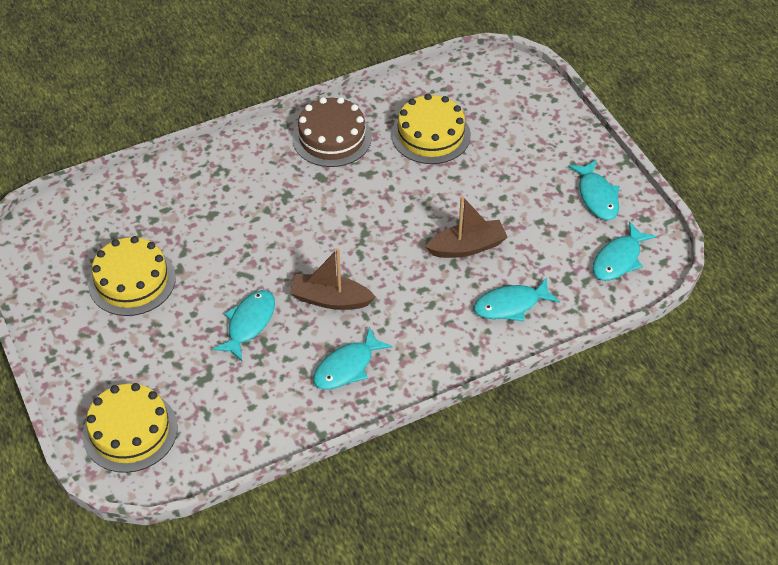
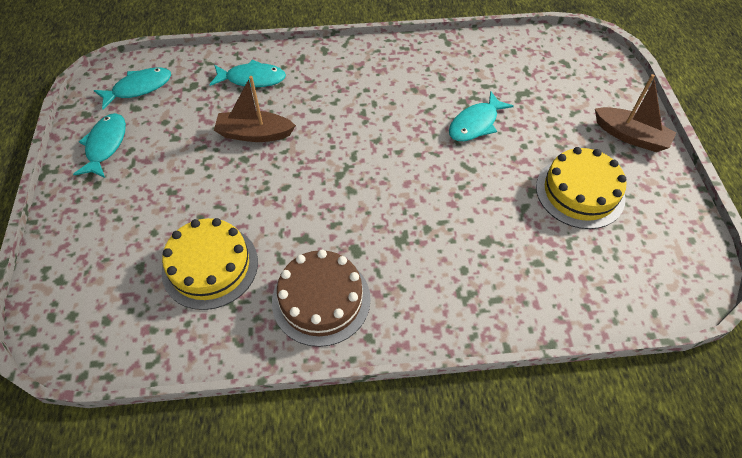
camera: 160 degrees left, 5 degrees up
yellow cake [83,383,178,473] -> none
brown boat [290,249,375,310] -> brown boat moved to [595,74,676,152]
turquoise fish [313,327,393,390] -> none

